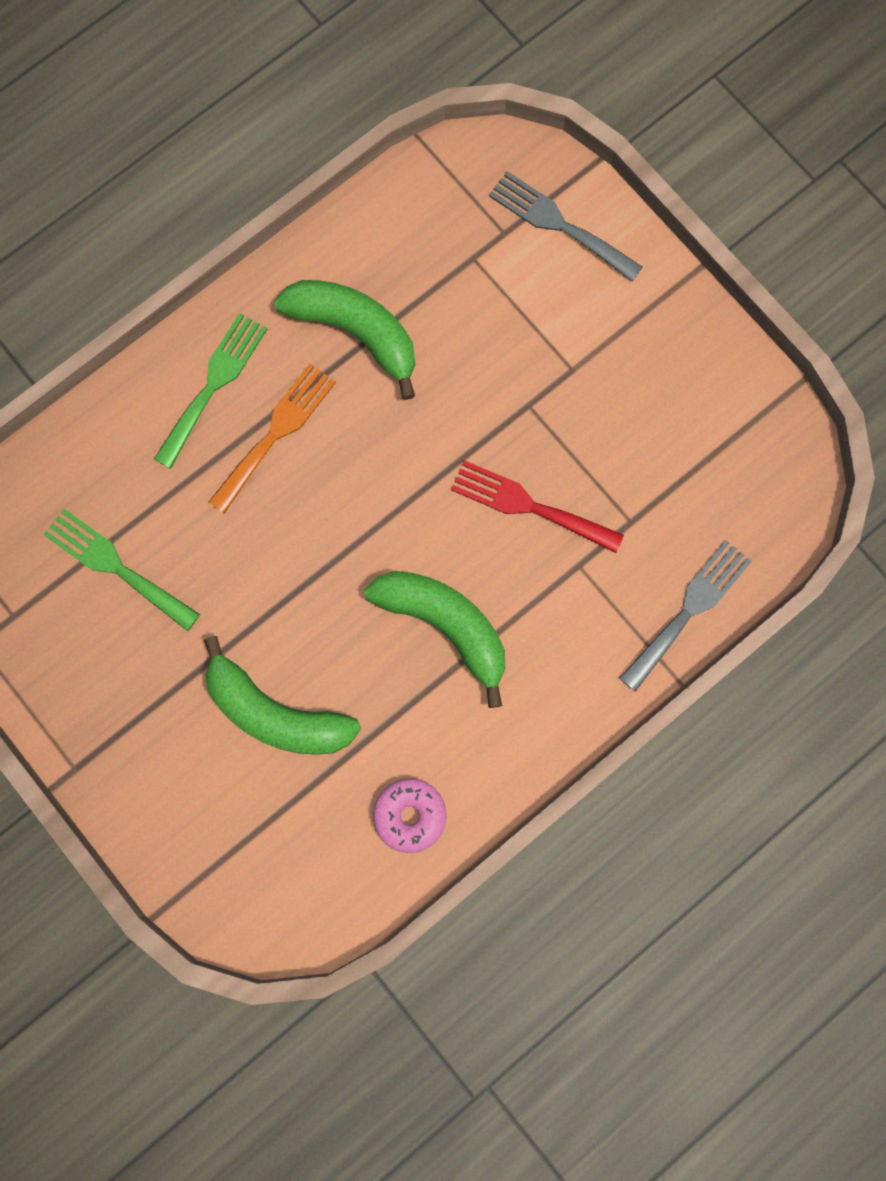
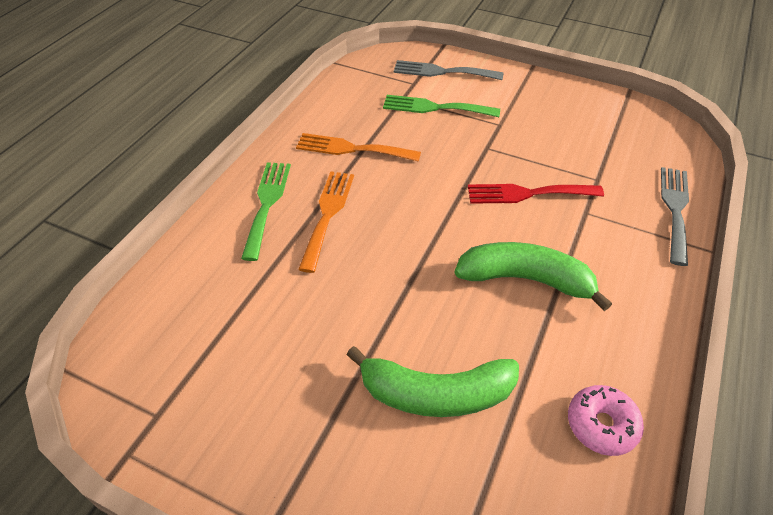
camera: 25 degrees left, 30 degrees down
green fork [43,509,200,631] -> green fork moved to [383,95,500,117]
green banana [274,280,415,400] -> orange fork [296,133,421,162]

